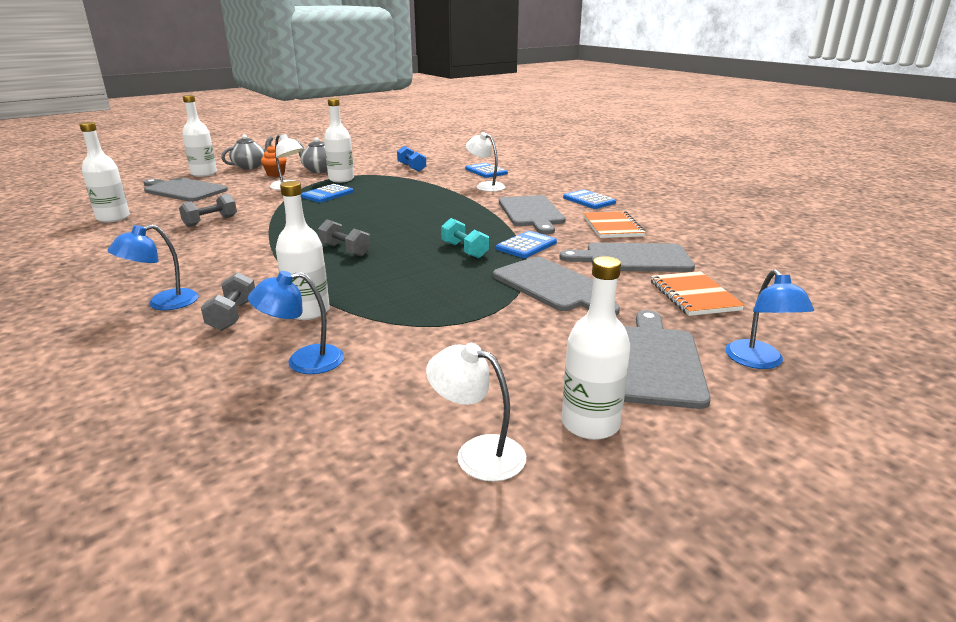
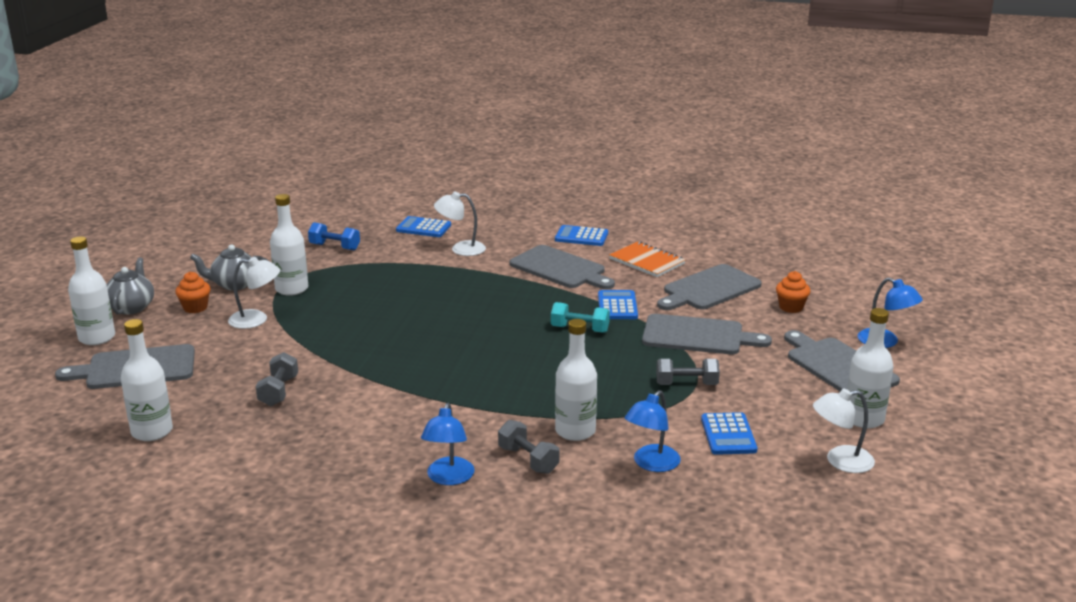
camera: 40 degrees left, 0 degrees up
blue calculator [301,184,353,203] -> blue calculator moved to [701,412,757,455]
grey dumbbell [318,219,371,256] -> grey dumbbell moved to [656,359,720,385]
orange notebook [650,271,745,316] -> orange cupcake [776,271,811,313]

